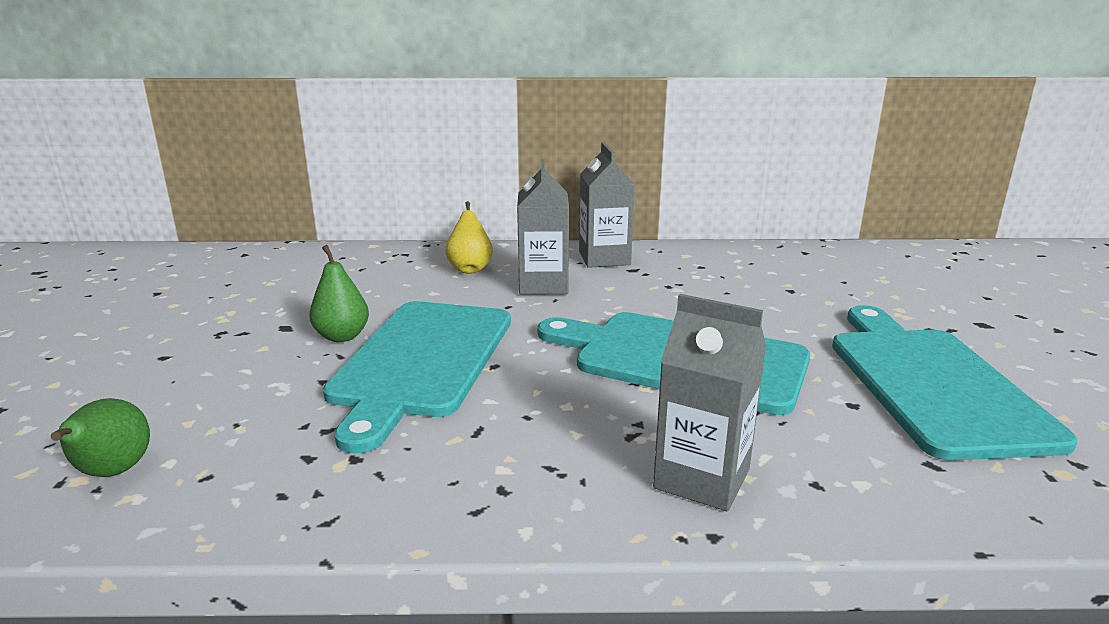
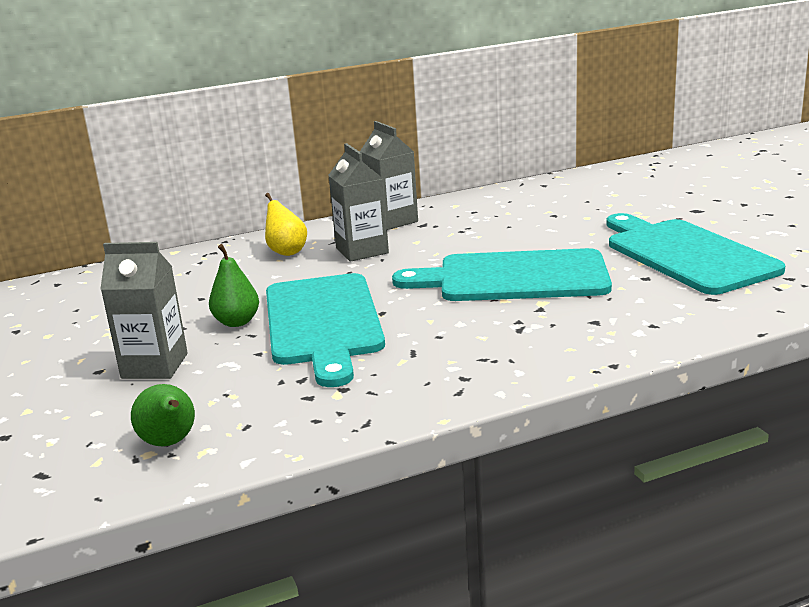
camera: 20 degrees left, 0 degrees up
grey carton [653,294,766,511] -> grey carton moved to [100,242,188,379]

